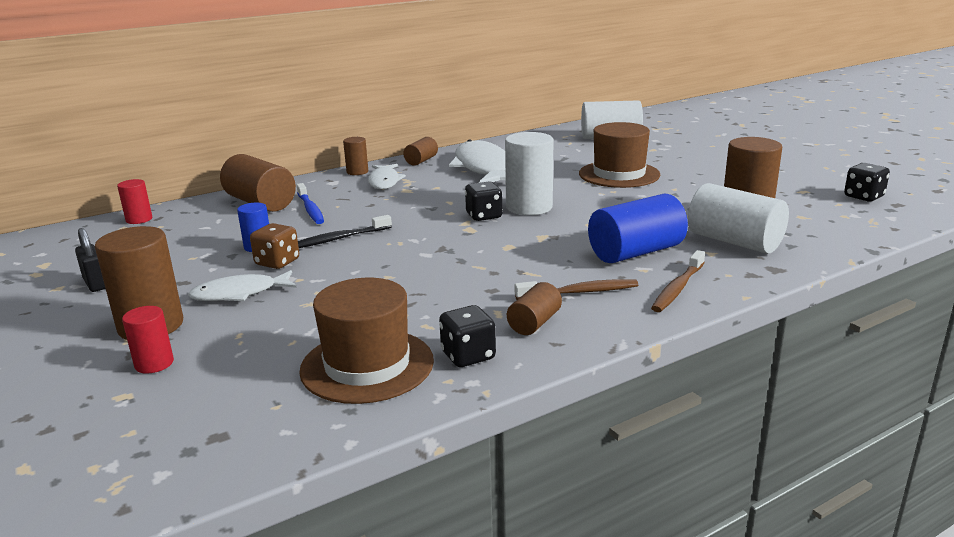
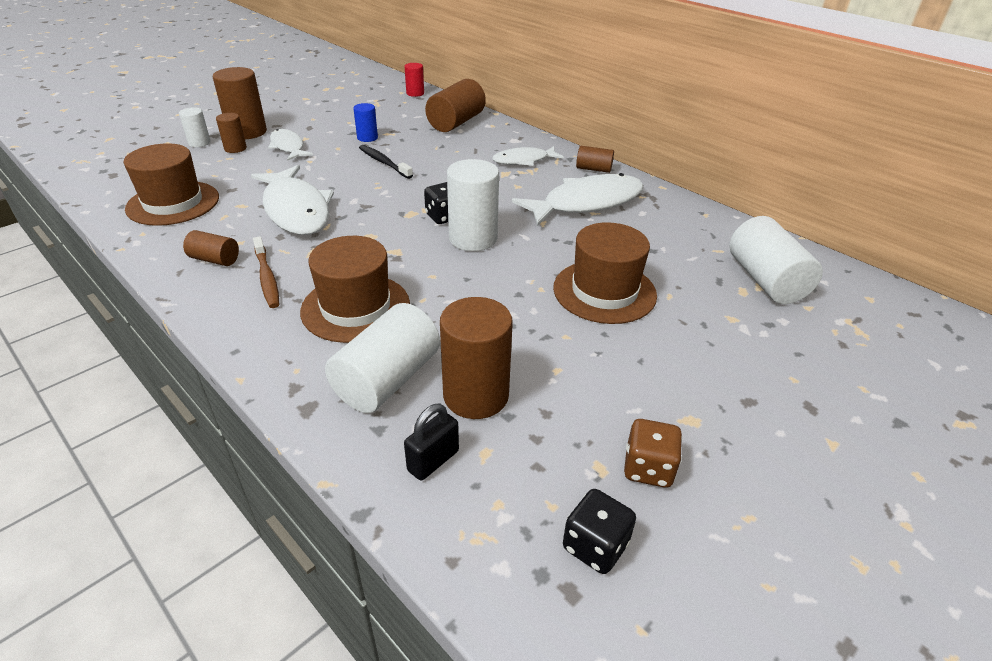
camera: 75 degrees right, 15 degrees up
black padlock [75,228,106,292] -> black padlock moved to [404,403,459,481]
red cylinder [122,306,174,374] -> white cylinder [179,107,211,147]
brown dice [250,223,299,269] -> brown dice moved to [624,419,682,488]
blue toothbrush [296,183,324,224] -> none
brown cylinder [343,137,368,175] -> brown cylinder moved to [216,113,247,153]
black dice [439,305,496,367] -> none
blue cylinder [588,194,688,263] -> brown hat [300,236,410,343]
brown toothbrush [651,250,705,312] -> none
none -> white fish [251,165,334,235]

